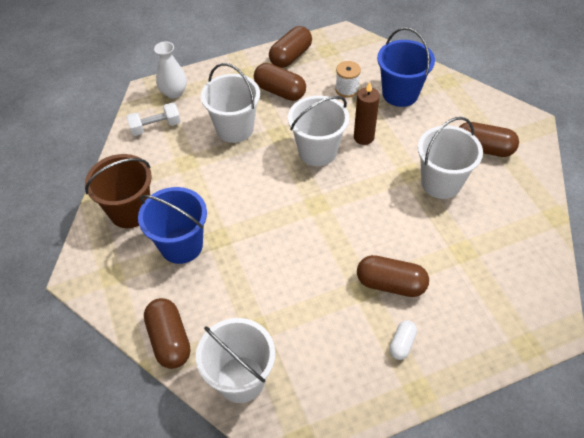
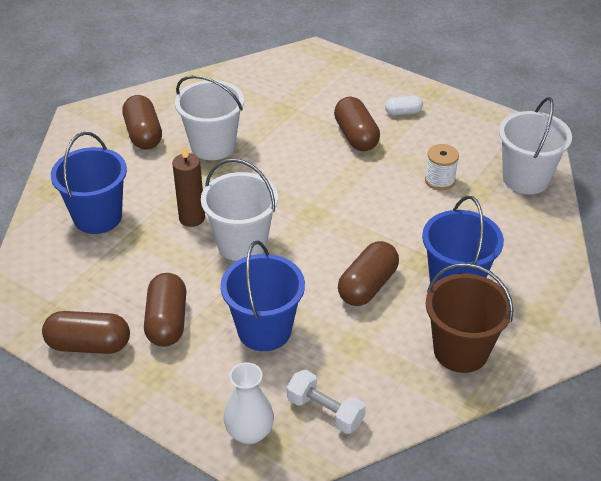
camera: 125 degrees left, 10 degrees down
brown capsule [144,298,191,369] -> brown capsule moved to [338,241,399,306]
white bucket [201,63,260,143] -> blue bucket [220,240,305,351]
white spool [335,61,361,98] -> white spool moved to [425,144,459,190]

